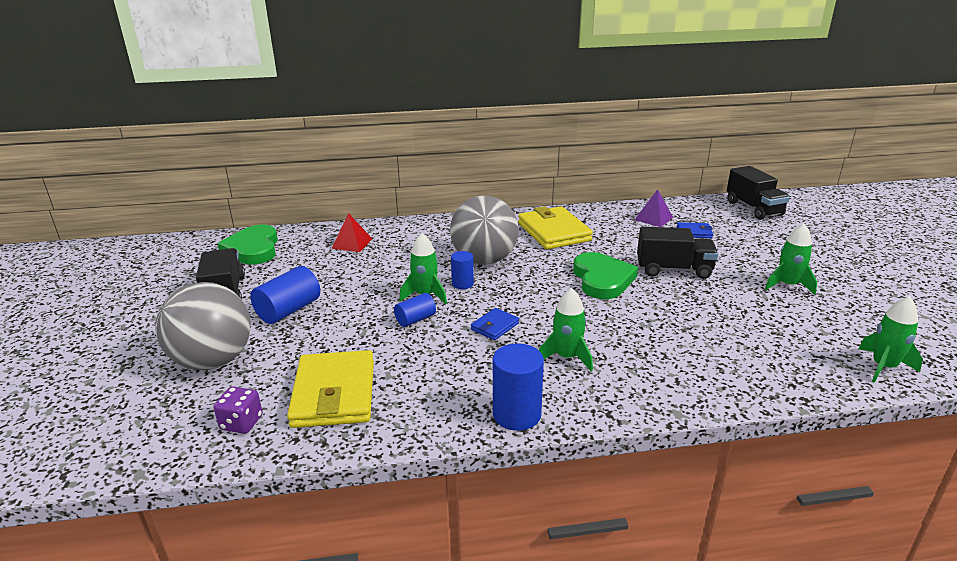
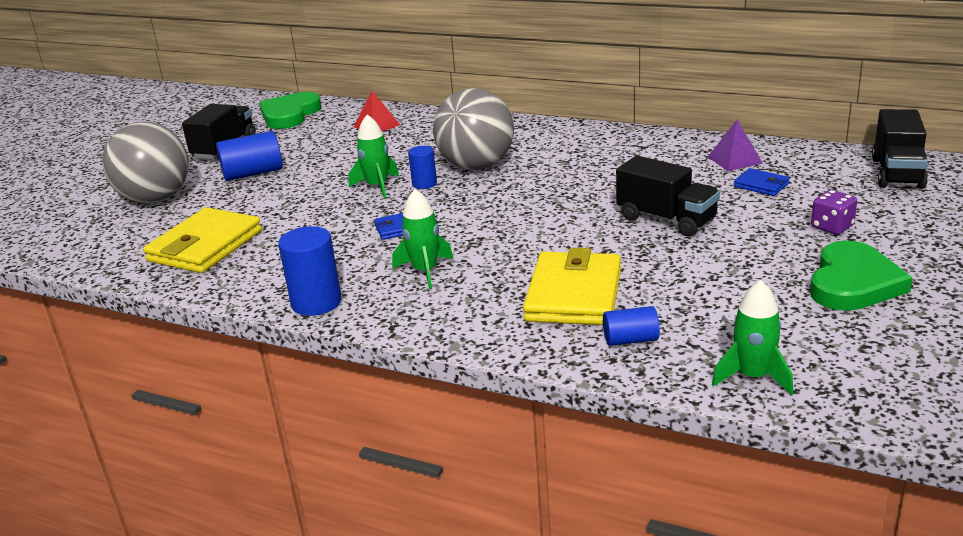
camera: 35 degrees right, 0 degrees up
purple dice [213,386,262,434] -> purple dice moved to [811,190,857,235]
blue cylinder [394,293,436,327] -> blue cylinder moved to [603,306,660,346]
yellow wallet [518,206,593,249] -> yellow wallet moved to [523,248,621,325]
green heart [573,252,638,299] -> green heart moved to [810,241,913,311]
green rocket [765,223,817,295] -> none

